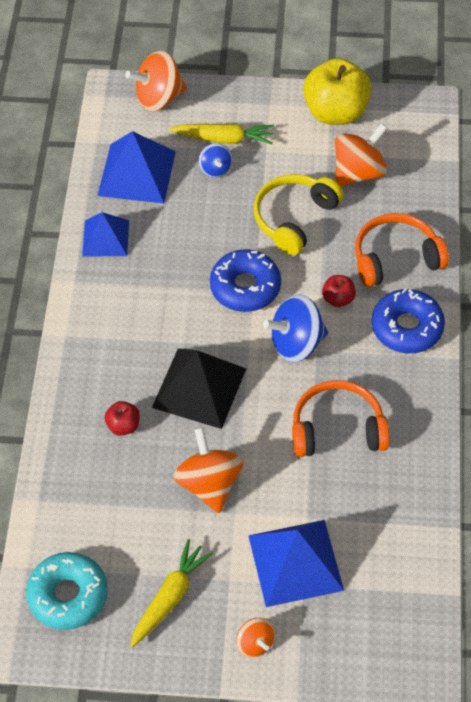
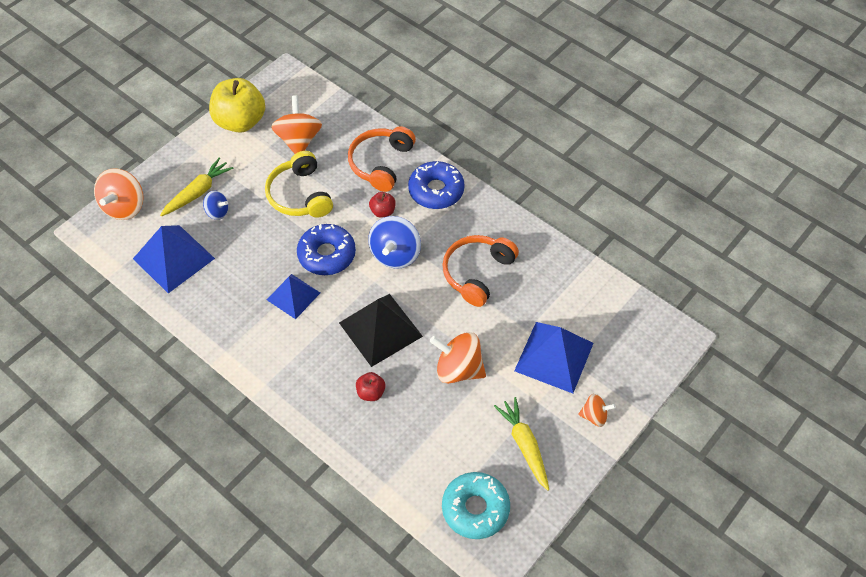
camera: 55 degrees left, 0 degrees up
blue pyramid [82,212,129,256] -> blue pyramid moved to [267,274,320,319]

